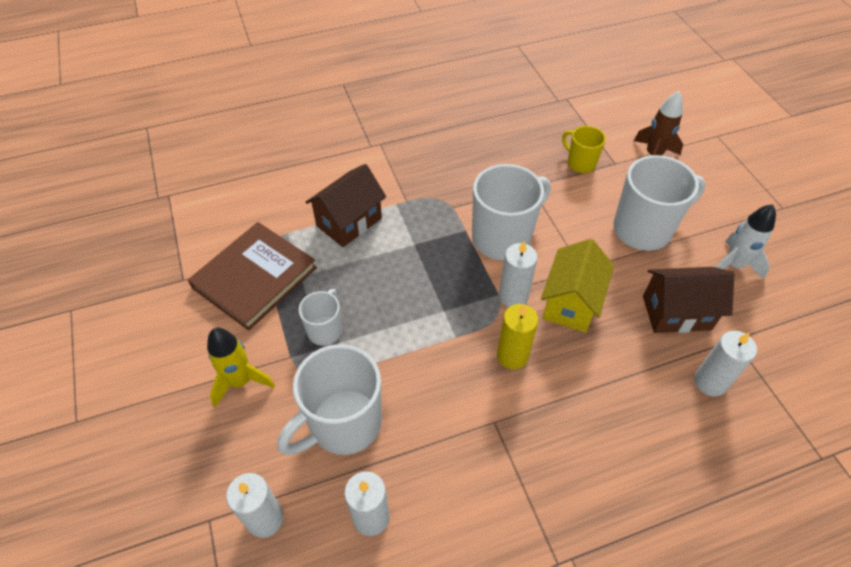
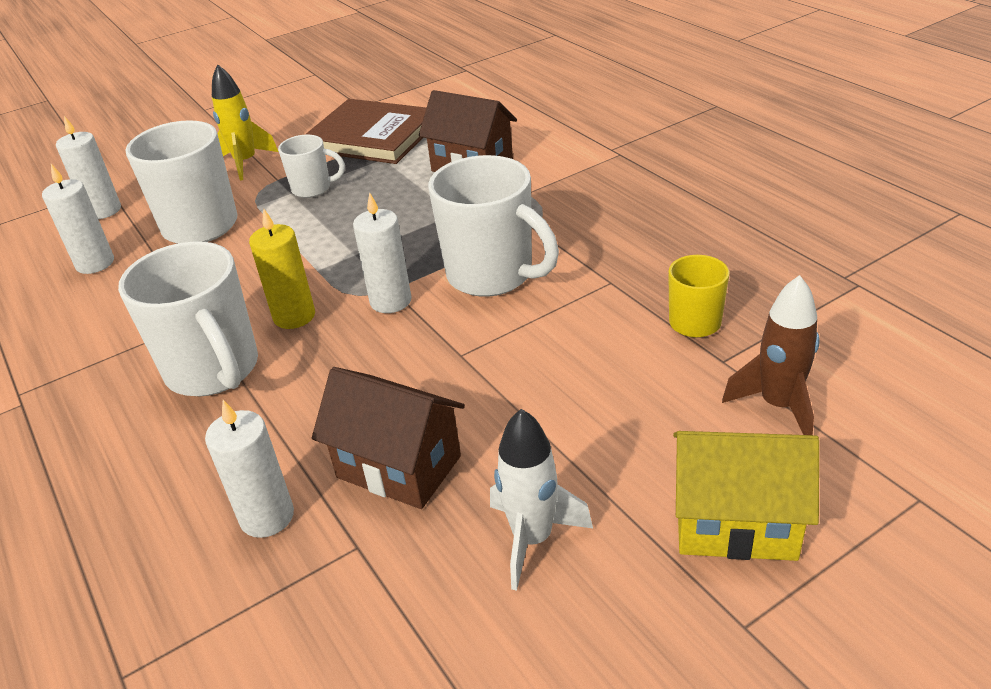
camera: 80 degrees right, 15 degrees down
yellow house [541,239,614,333] -> yellow house moved to [673,431,819,561]
white mug [613,155,706,251] -> white mug moved to [118,241,258,396]
brown house [643,267,734,333] -> brown house turned 45 degrees counterclockwise [312,367,465,509]

